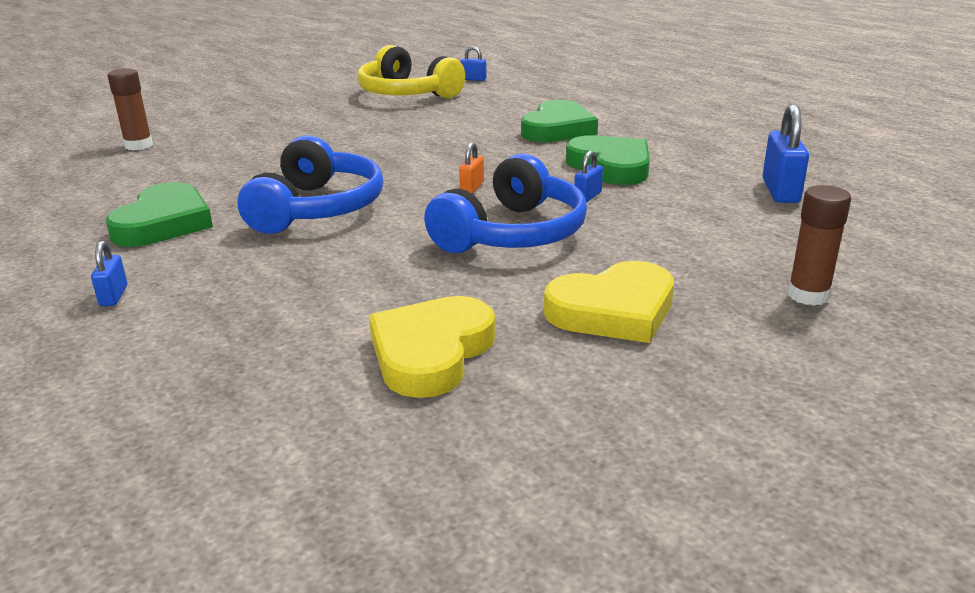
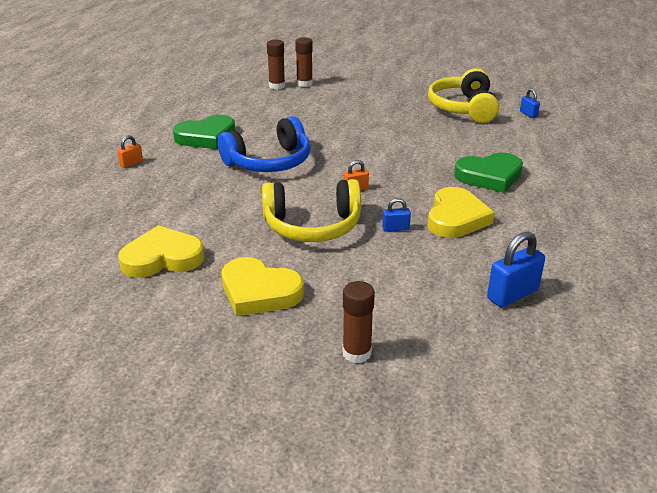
camera: 50 degrees right, 5 degrees up
blue padlock [91,241,127,306] -> orange padlock [117,135,143,168]
blue headphones [424,153,587,253] -> yellow headphones [262,179,361,242]
green heart [566,135,650,185] -> yellow heart [428,187,495,238]
none -> brown glue stick [295,37,313,87]

